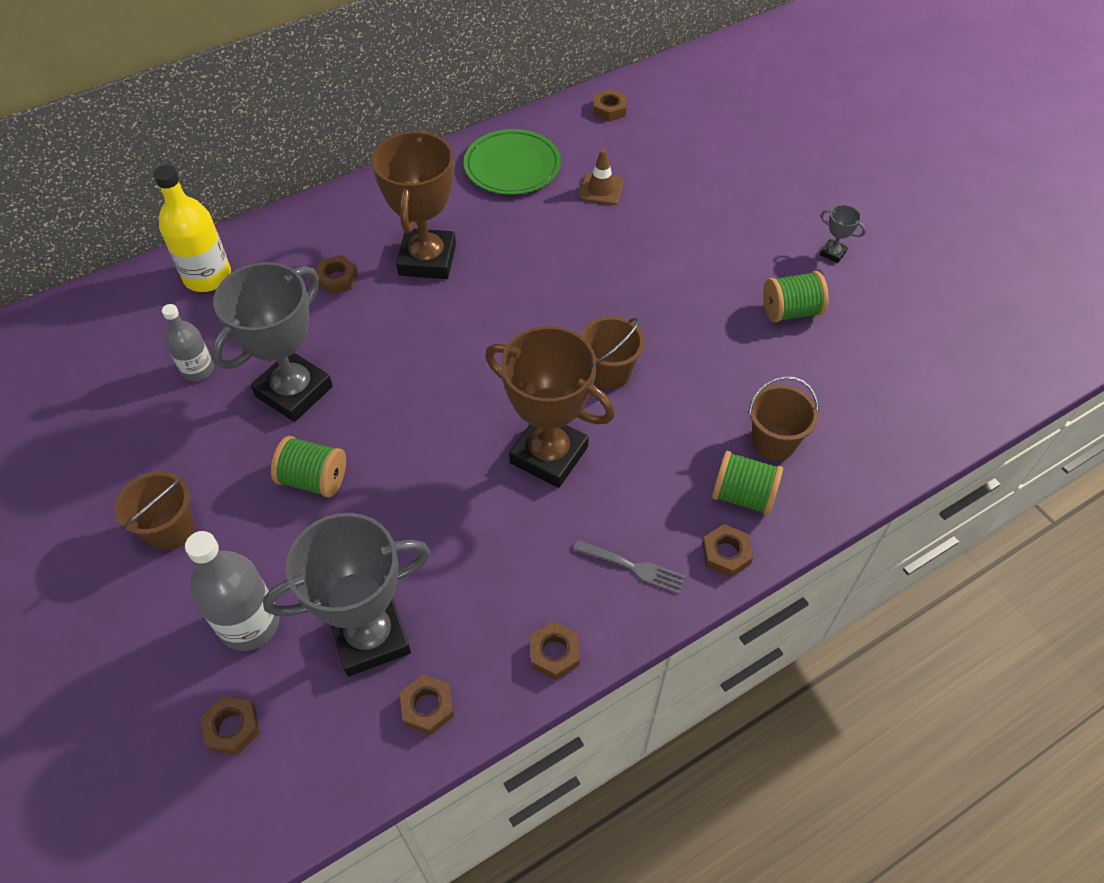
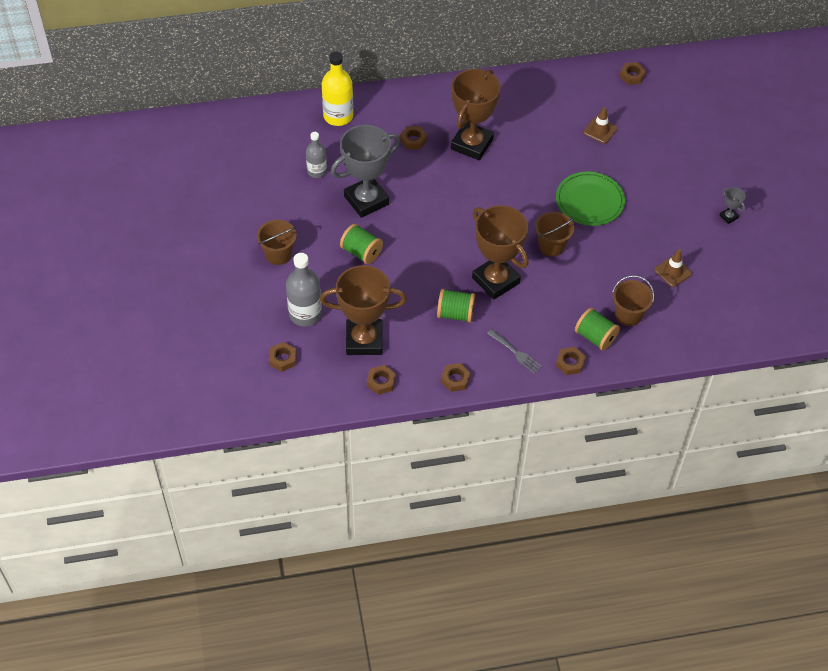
camera: 20 degrees right, 0 degrees up
grey trophy [263,513,431,676] -> brown trophy [320,265,407,355]
green plate [464,129,561,195] -> green plate moved to [556,172,625,226]
green spool [763,271,829,322] -> green spool moved to [437,289,475,323]
none -> brown traffic cone [654,249,692,287]

